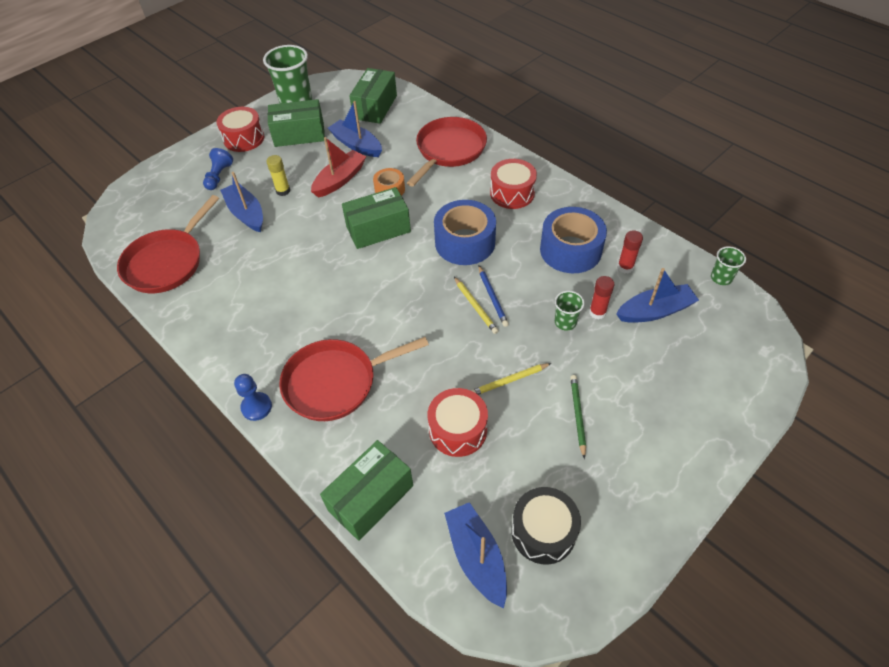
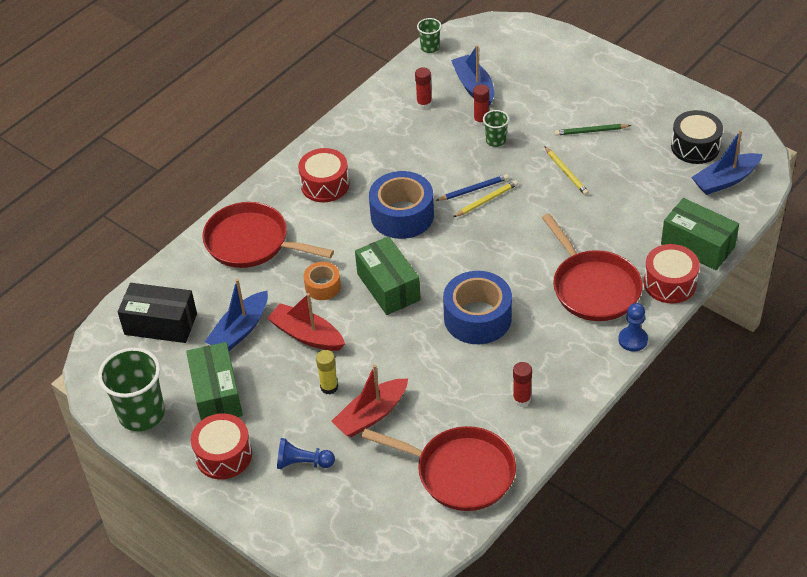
camera: 95 degrees left, 5 degrees down
blue boat [220,172,263,232] -> red boat [331,365,408,437]
green box [349,68,397,124] -> black box [118,283,197,343]
red drum [428,388,488,457] -> red drum moved to [644,244,700,304]
blue tape [540,207,607,273] -> blue tape moved to [443,271,512,344]
none -> red glue stick [513,362,532,407]

